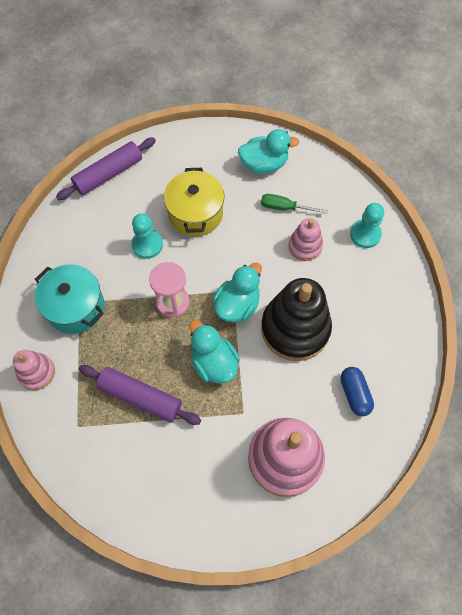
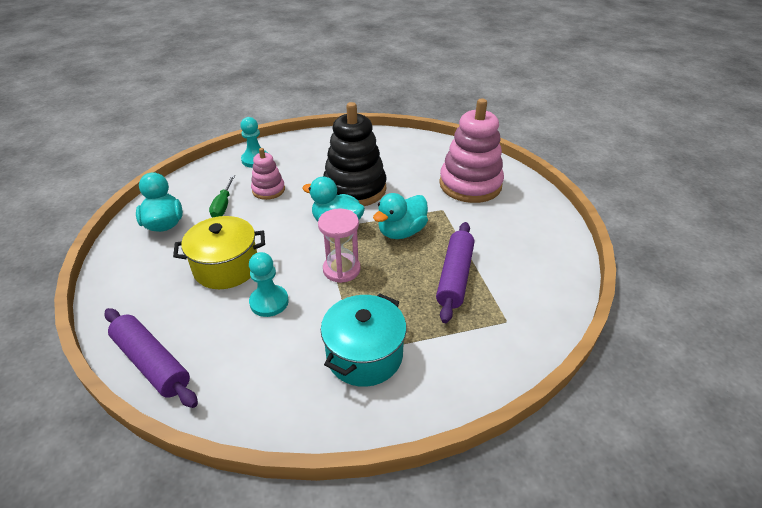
camera: 100 degrees left, 25 degrees down
pink stacking toy [13,350,55,390] -> none
blue capsule [340,367,374,416] -> none

